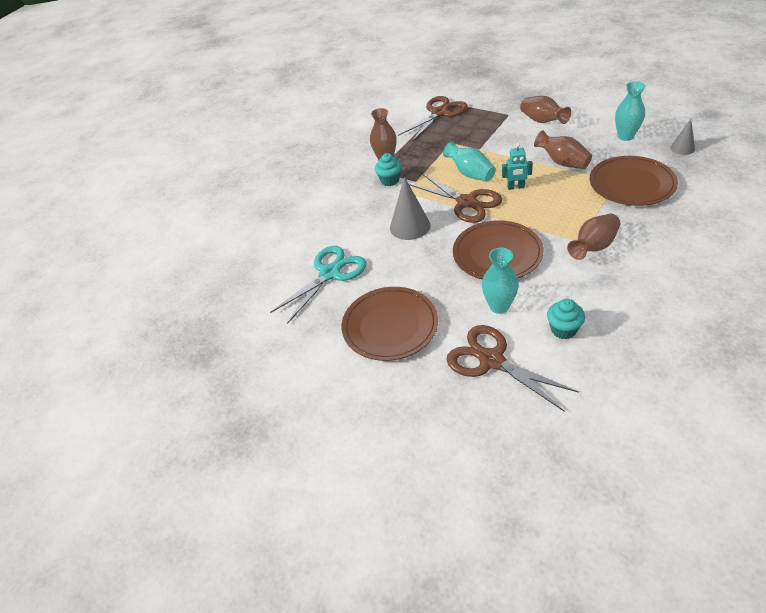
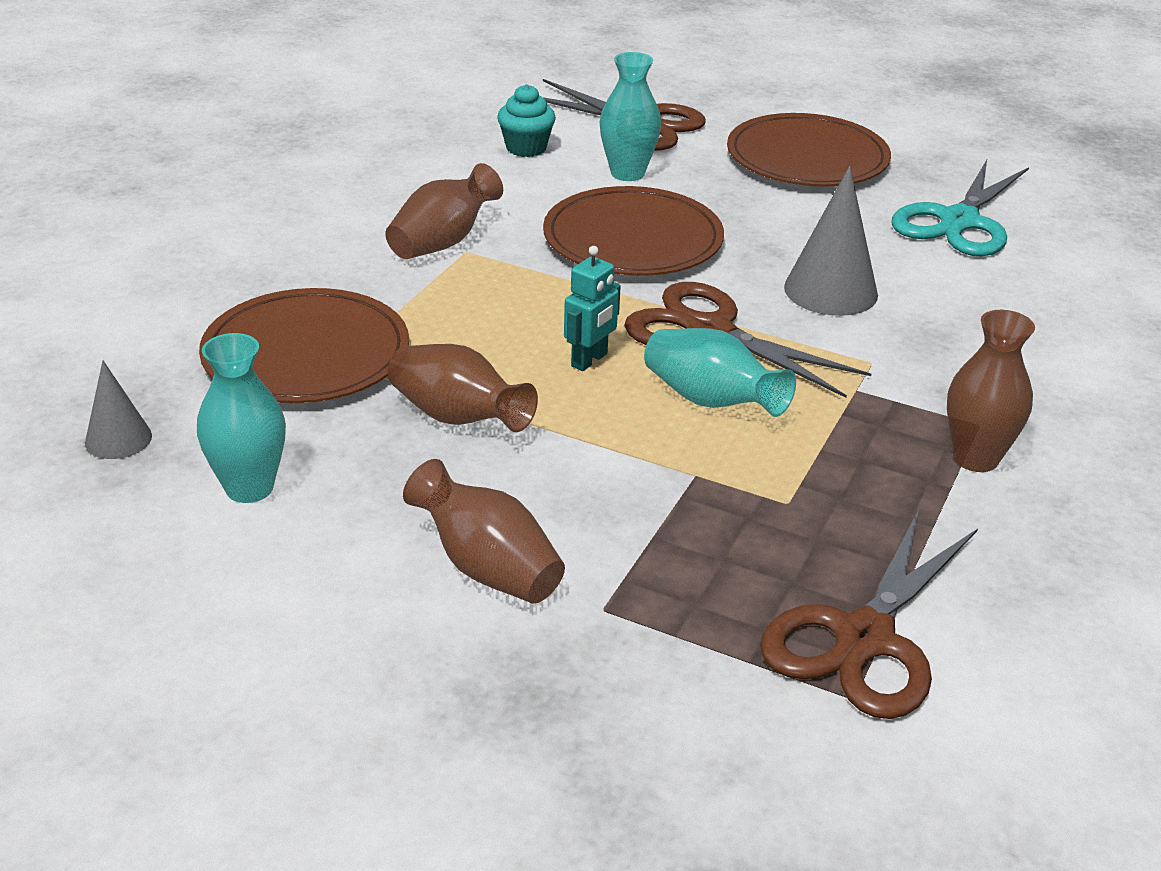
camera: 165 degrees right, 10 degrees down
turquoise cupcake [375,153,402,186] -> none
turquoise robot [502,143,533,190] -> turquoise robot turned 135 degrees clockwise [564,246,621,371]

